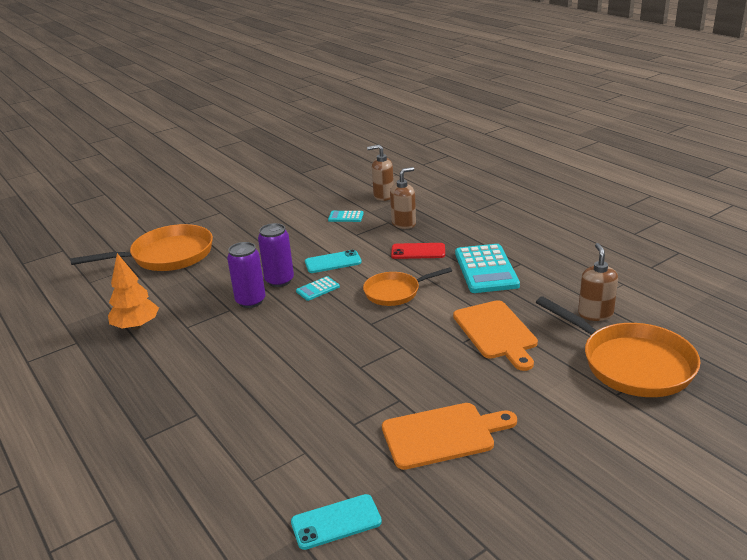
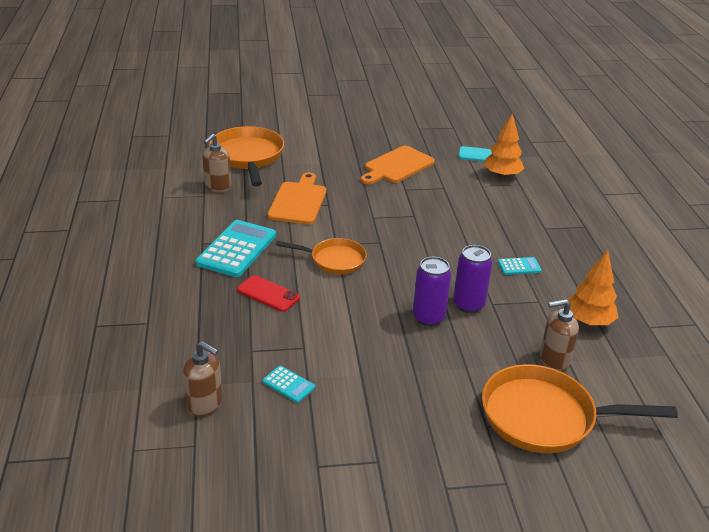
camera: 155 degrees left, 5 degrees up
turquoise calculator [296,276,340,301] -> turquoise calculator moved to [498,257,542,275]
turquoise phone [305,250,362,273] -> none
orange cutting board [382,403,517,470] -> orange cutting board turned 60 degrees counterclockwise [361,146,435,184]
brown soap dispenser [390,167,416,229] -> brown soap dispenser moved to [540,299,579,372]
none -> orange tree [484,113,524,178]

